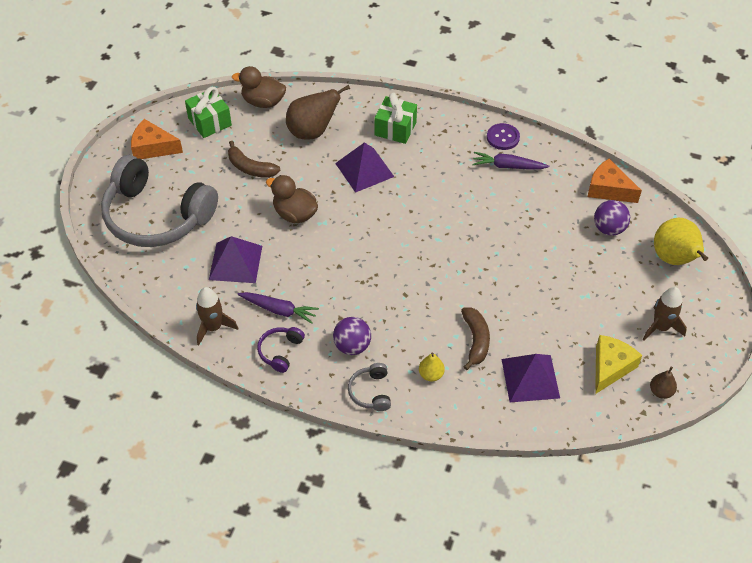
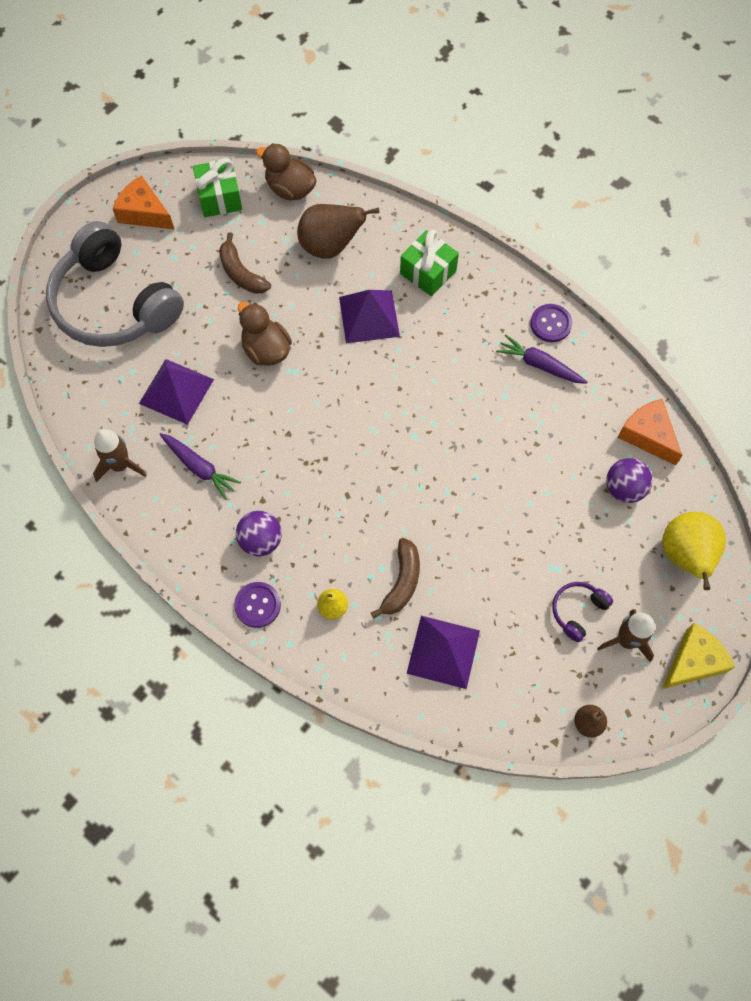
camera: 20 degrees right, 15 degrees up
purple headphones [257,327,305,373] -> purple headphones moved to [552,582,613,642]
grey headphones [348,363,391,411] -> purple button [234,582,281,628]
yellow cheese [595,335,642,394] -> yellow cheese moved to [662,623,735,689]

